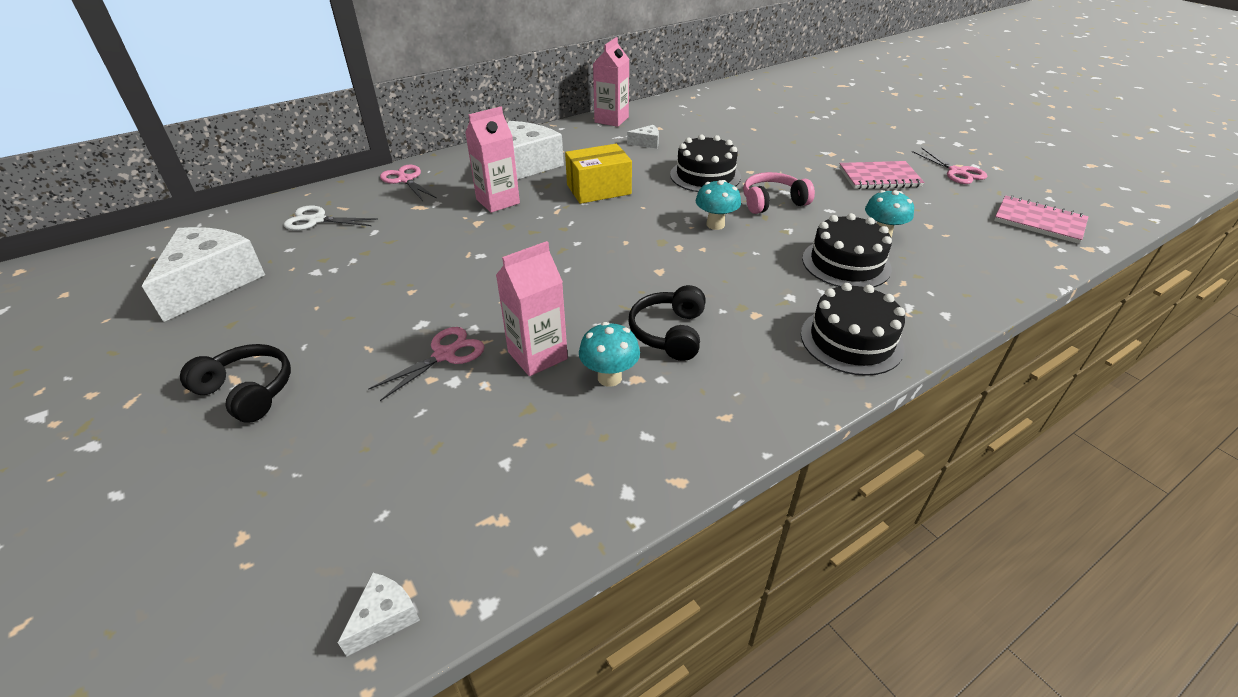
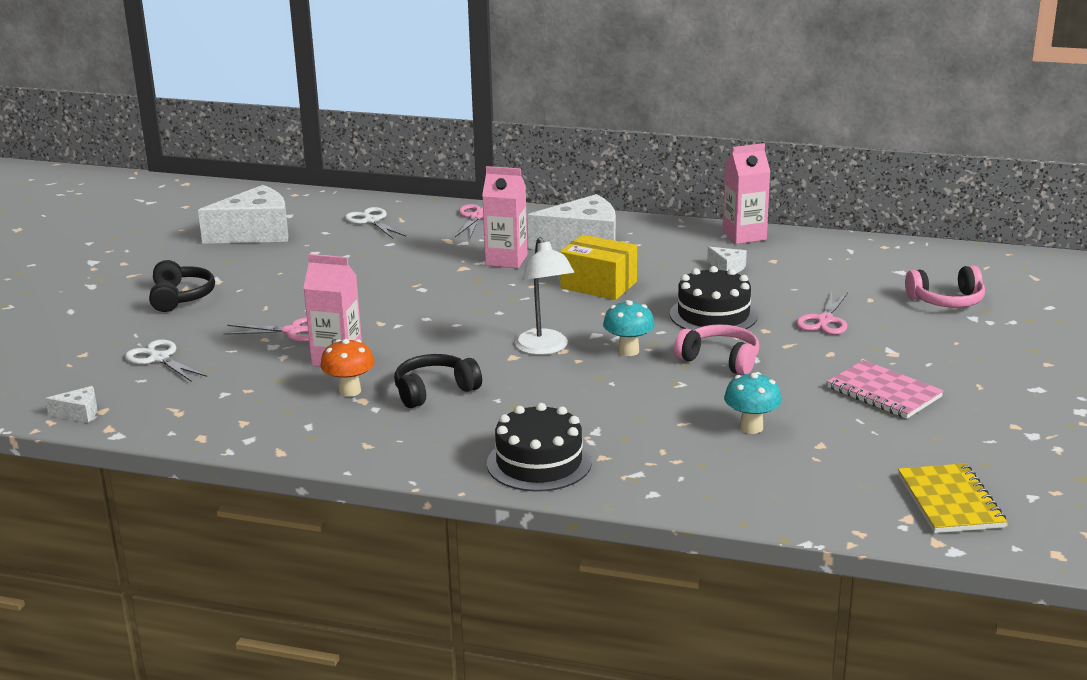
camera: 50 degrees right, 15 degrees down
turquoise mushroom [579,322,640,387] -> orange mushroom [320,339,375,397]
black cake [802,213,892,287] -> none
pink scissors [912,148,987,184] -> pink scissors moved to [796,291,848,335]
pink notebook [994,195,1088,244] -> yellow notebook [898,463,1007,533]
none -> white scissors [125,339,207,382]
none -> white lamp [515,237,574,355]
none -> pink headphones [905,265,985,308]

